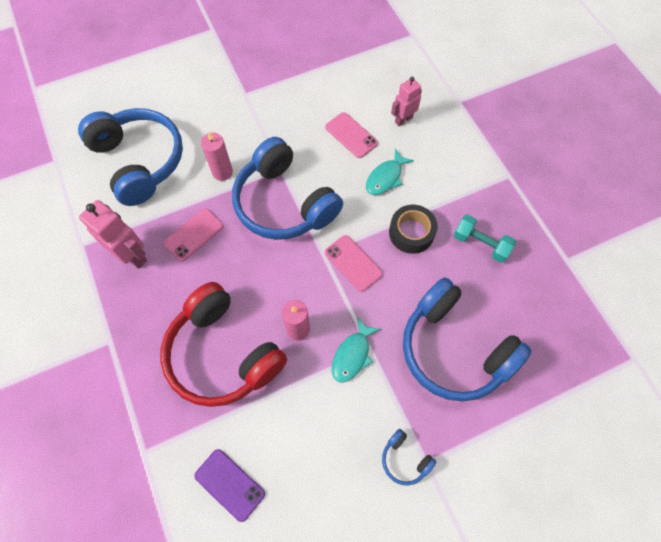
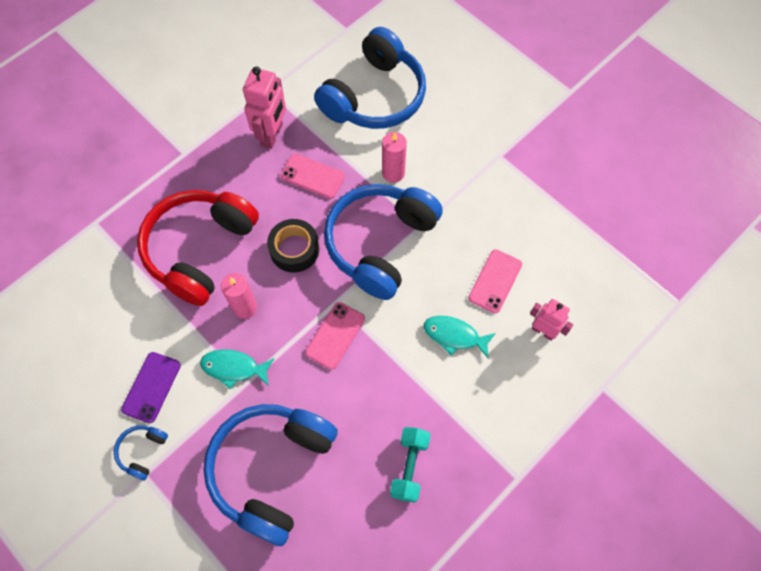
camera: 70 degrees right, 0 degrees up
purple phone [194,449,265,522] -> purple phone moved to [121,352,181,423]
black tape [389,205,438,254] -> black tape moved to [267,219,319,273]

